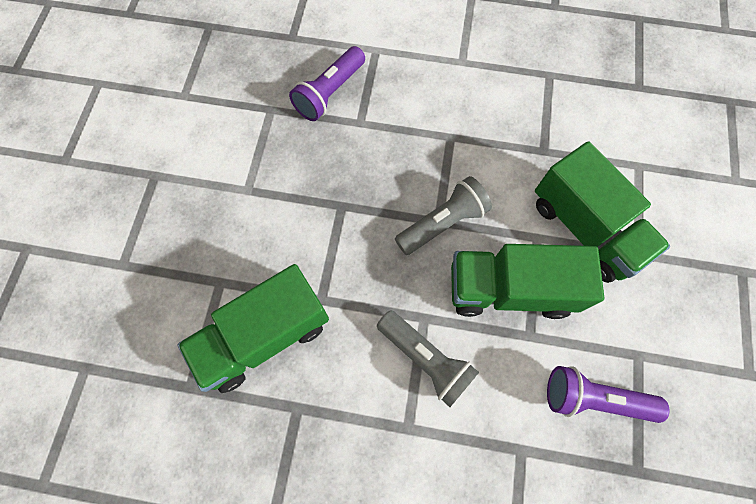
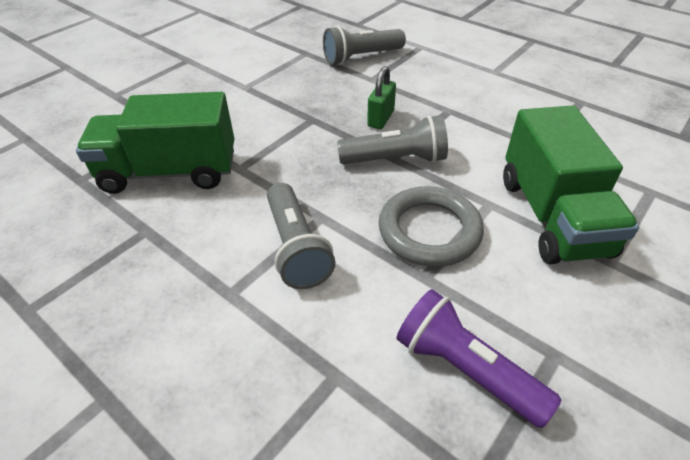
camera: 30 degrees right, 25 degrees down
purple flashlight [289,46,365,121] -> grey flashlight [323,26,406,65]
green truck [451,244,604,319] -> grey ring [379,186,484,267]
none -> green padlock [367,66,396,129]

